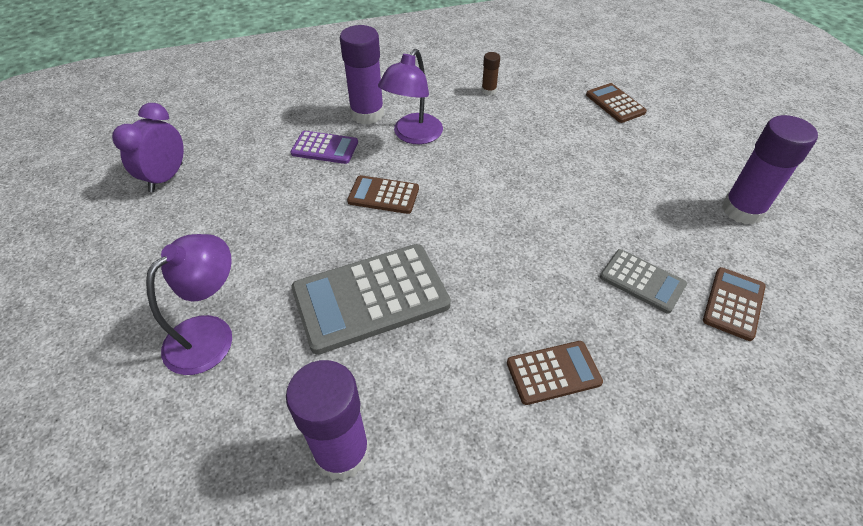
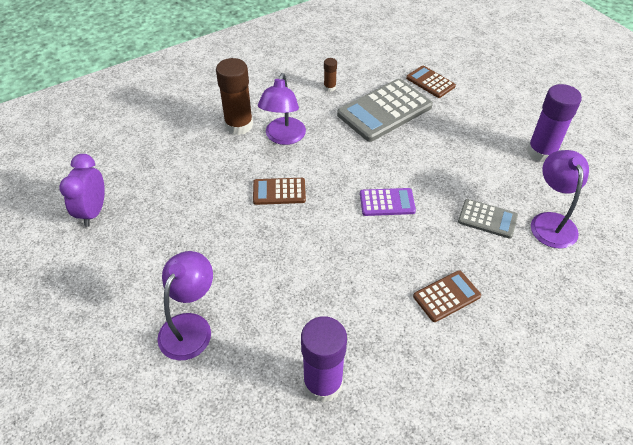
camera: 15 degrees left, 0 degrees up
purple calculator [290,131,358,164] -> purple calculator moved to [360,188,416,216]
grey calculator [291,244,451,355] -> grey calculator moved to [337,79,433,142]
purple glue stick [340,25,384,124] -> brown glue stick [216,58,253,135]
brown calculator [703,267,766,341] -> purple lamp [531,150,589,249]

